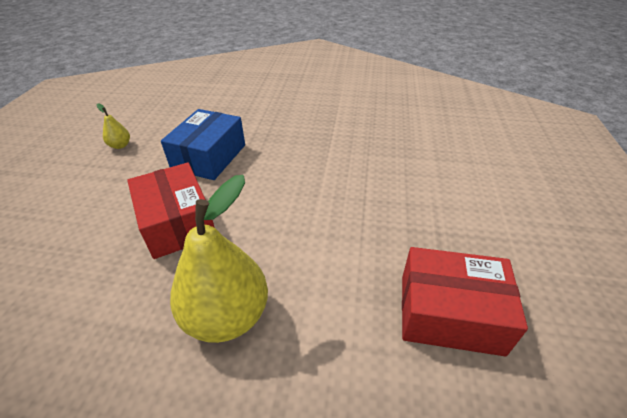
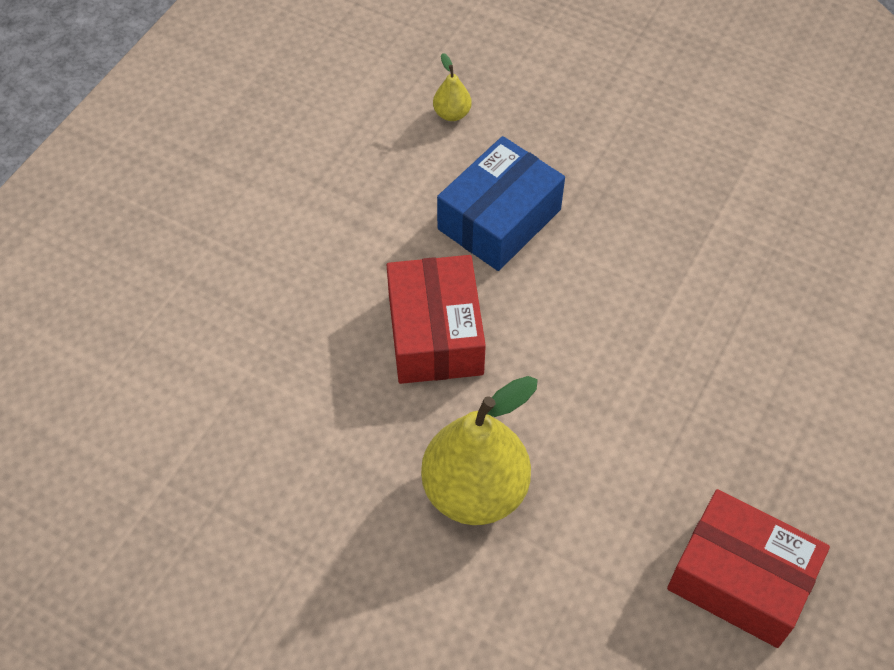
camera: 20 degrees right, 15 degrees up
yellow pear [97,103,130,149] -> yellow pear moved to [433,53,472,121]

